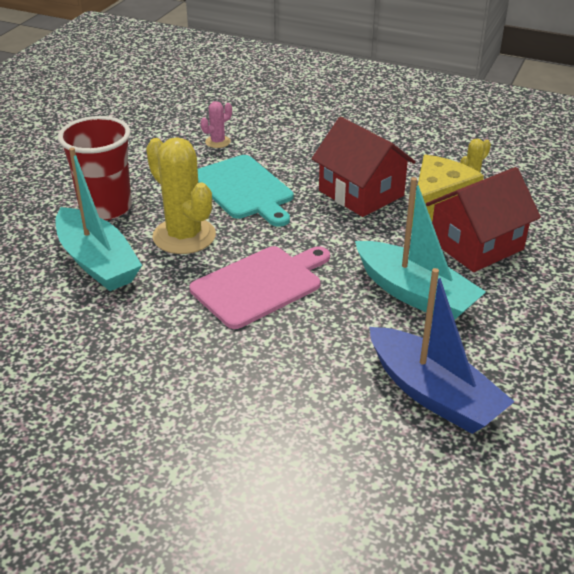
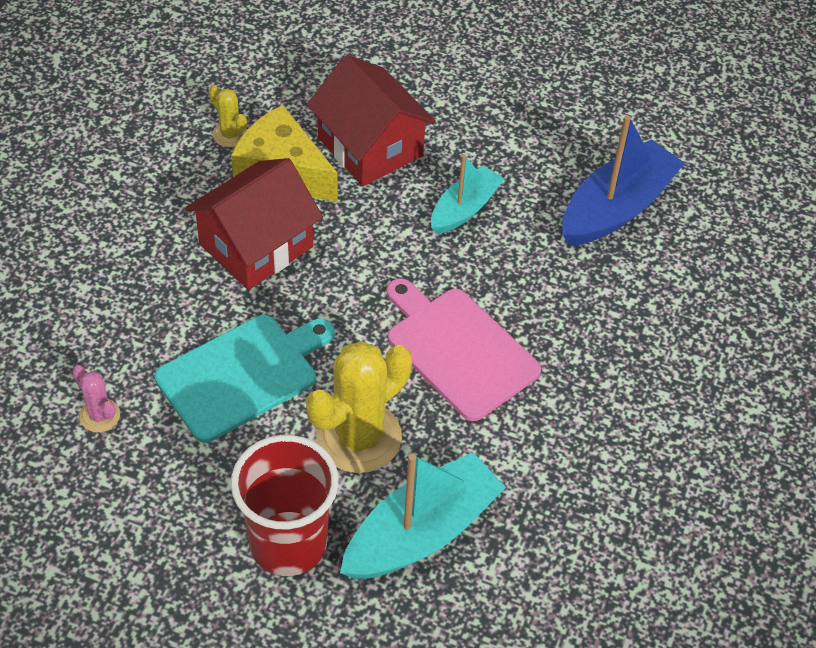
camera: 95 degrees left, 15 degrees up
turquoise boat [355,177,486,320] -> turquoise boat [431,154,504,234], size x0.61

